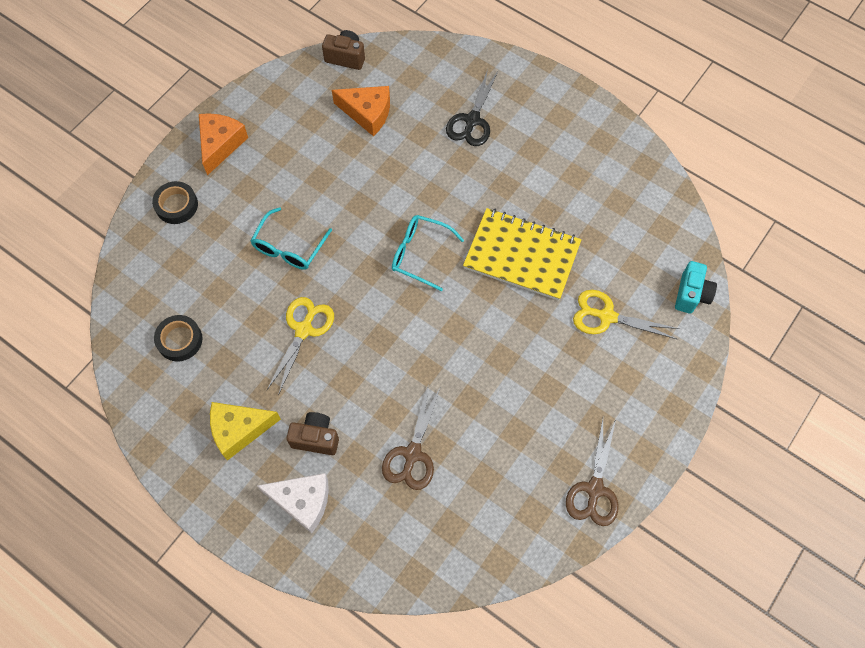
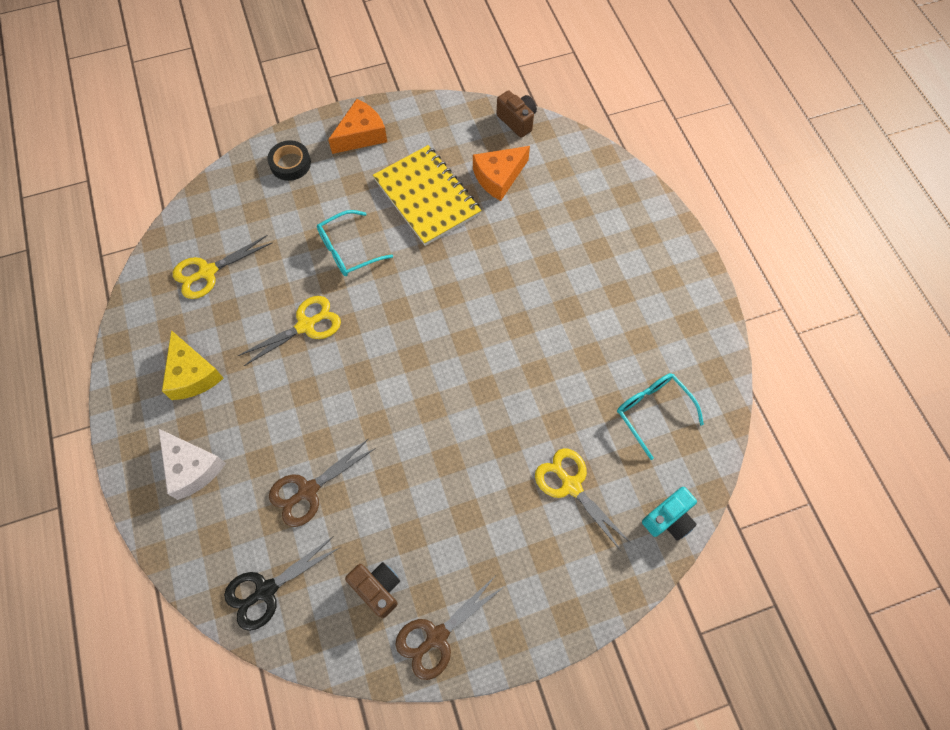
camera: 35 degrees right, 0 degrees up
black tape [154,315,203,361] -> yellow scissors [173,235,272,299]
yellow cheese [210,402,281,461] -> yellow cheese turned 135 degrees counterclockwise [162,330,224,400]
brown camera [287,412,339,455] -> brown camera moved to [345,562,400,618]
orange cheese [332,86,390,136] -> orange cheese turned 90 degrees clockwise [473,146,530,201]
turquoise glasses [392,215,464,291] -> turquoise glasses moved to [617,373,704,460]
black scissors [446,69,498,146] -> black scissors moved to [224,536,341,631]
yellow notebook [463,208,582,301] -> yellow notebook moved to [373,145,481,246]

